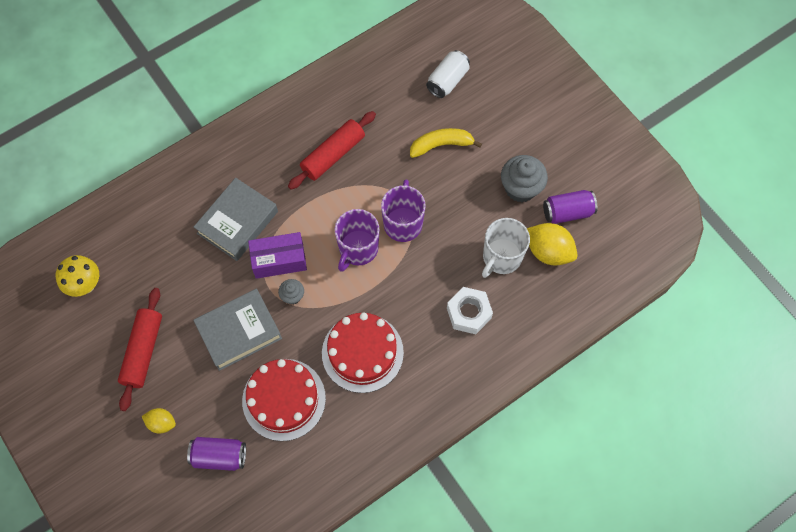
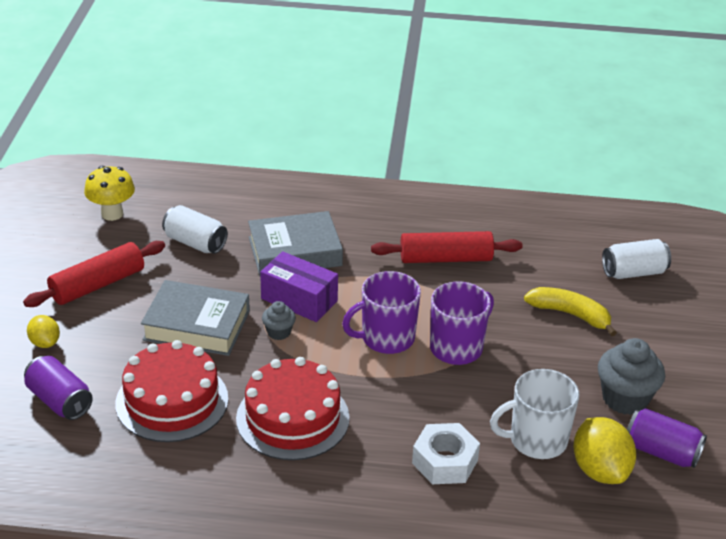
camera: 40 degrees right, 30 degrees down
none -> white can [162,205,228,254]

